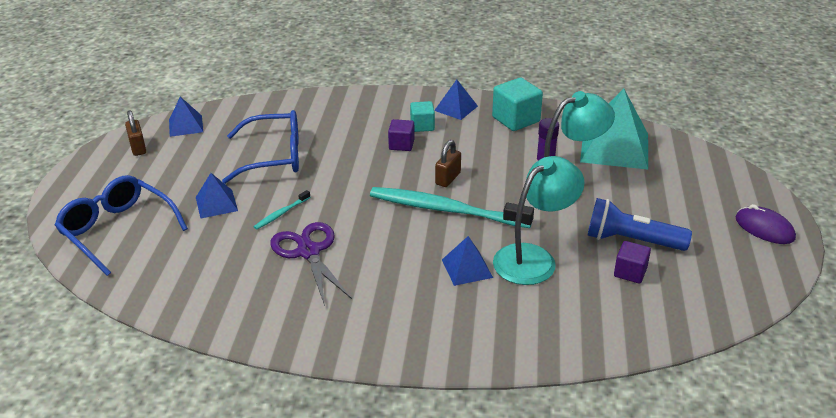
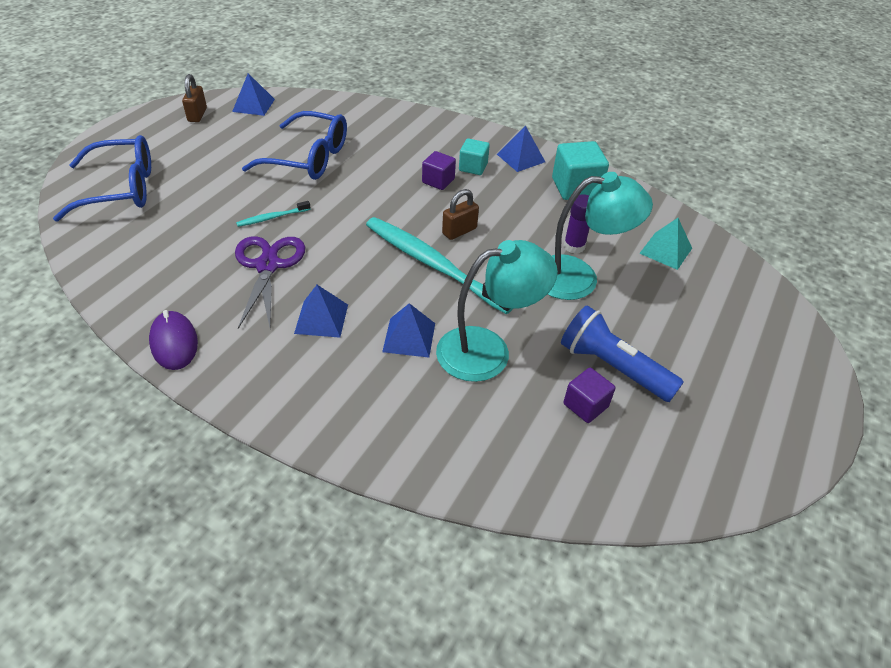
camera: 20 degrees right, 10 degrees up
blue glasses [55,175,188,276] -> blue glasses turned 105 degrees clockwise [53,135,151,222]
blue pyramid [196,173,238,219] -> blue pyramid moved to [294,285,348,338]
turquoise pyramid [580,89,648,170] -> turquoise pyramid [639,218,692,270], size x0.52
purple mouse [735,204,796,244] -> purple mouse moved to [149,310,198,370]

